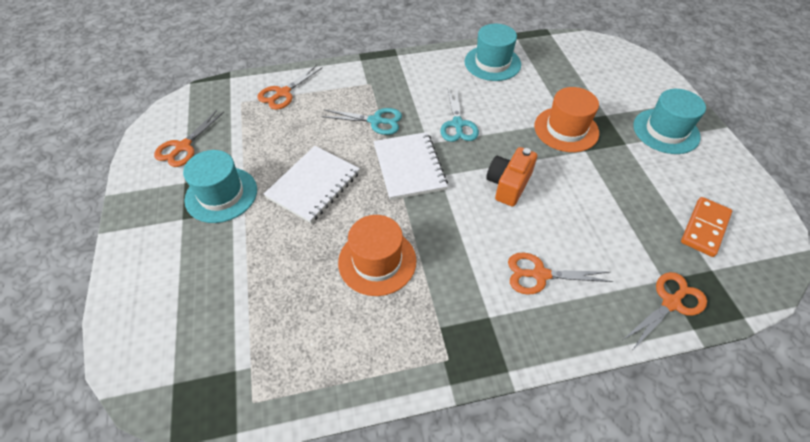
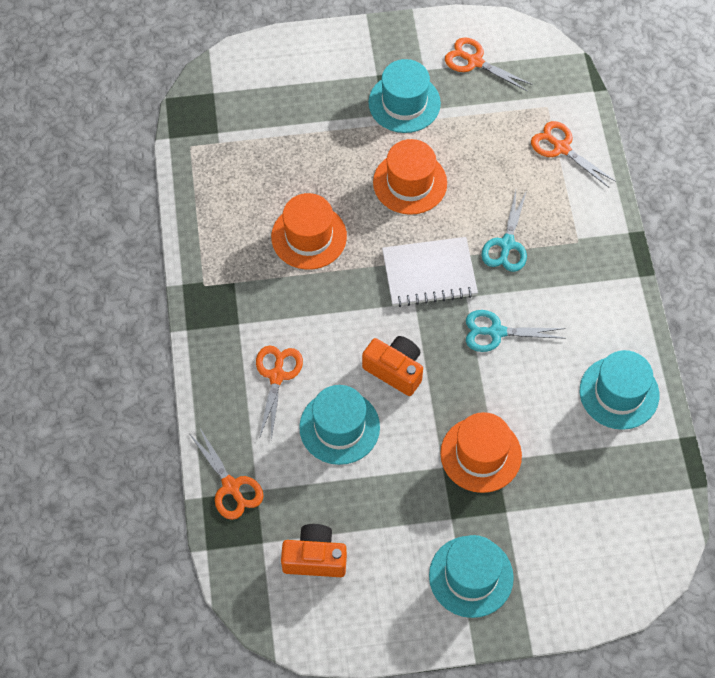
camera: 95 degrees right, 10 degrees up
white notebook [264,146,360,223] -> orange hat [373,139,447,215]
orange domino [681,197,732,257] -> orange camera [281,524,347,577]
none -> turquoise hat [299,385,380,465]

